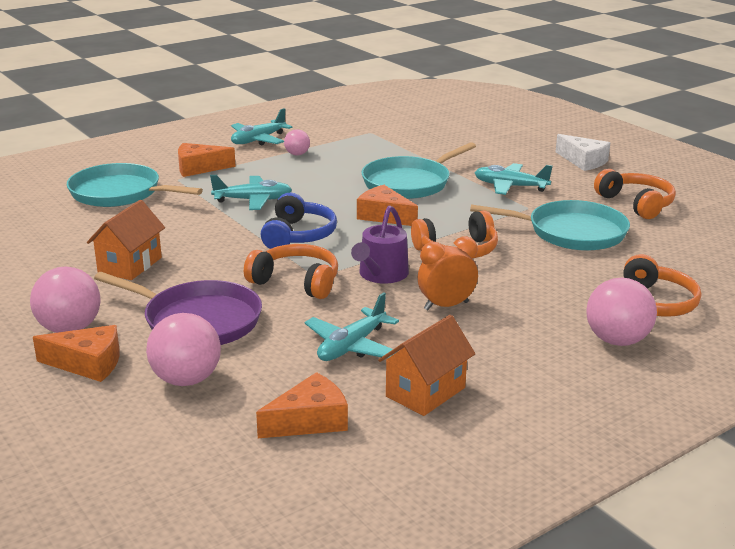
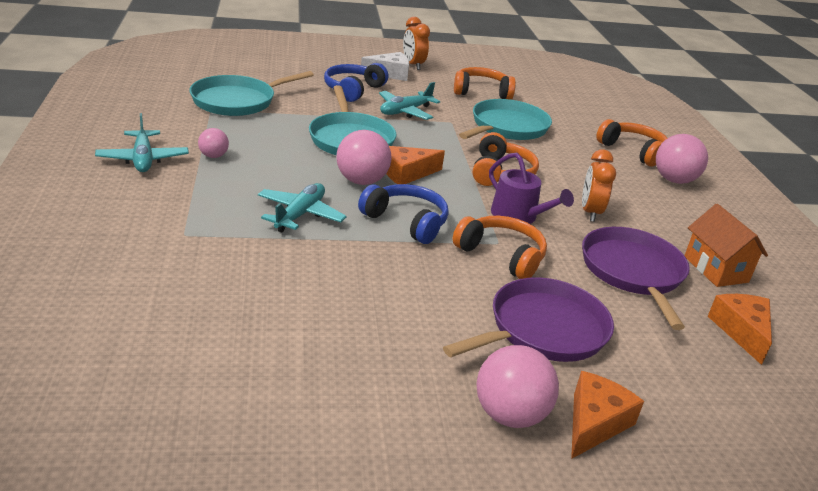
camera: 65 degrees left, 5 degrees up
turquoise pan [67,163,203,207] -> turquoise pan moved to [190,71,314,116]
orange house [87,200,165,280] -> none
pink ball [146,313,221,386] -> pink ball moved to [336,130,392,185]
orange cheese [178,143,236,177] -> none
orange headphones [244,244,338,299] -> orange headphones turned 75 degrees clockwise [452,216,547,279]
turquoise plane [305,292,399,361] -> purple pan [582,227,690,330]
none -> blue headphones [324,63,388,102]
none -> orange clock [403,17,430,70]

